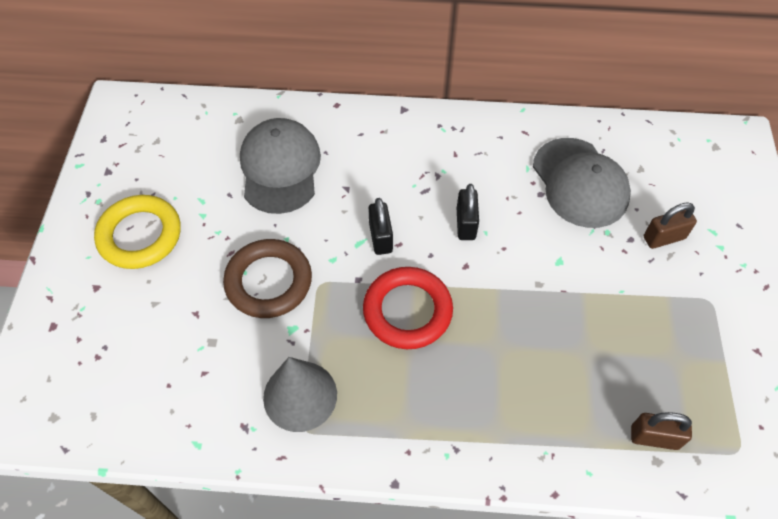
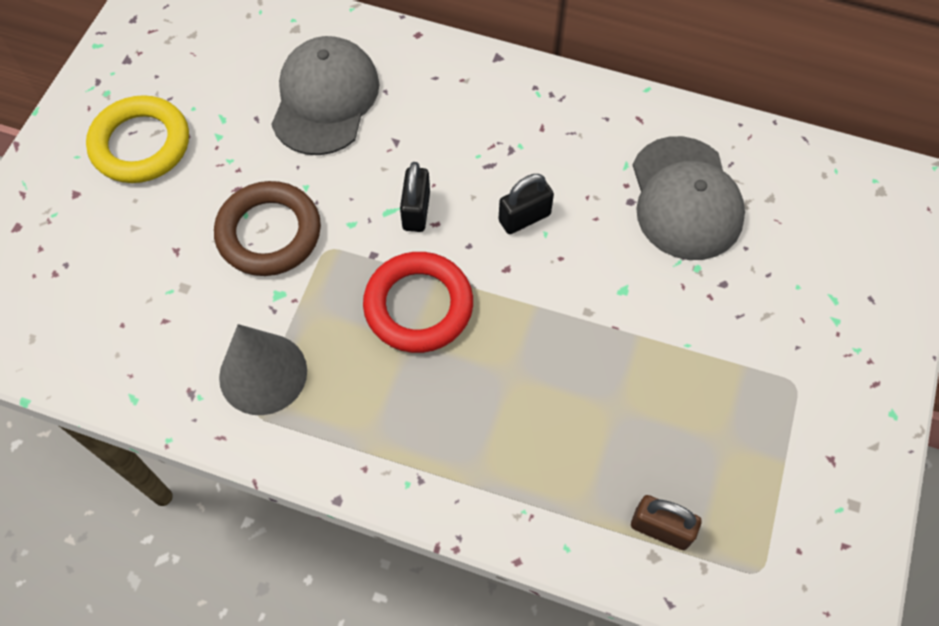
camera: 15 degrees right, 5 degrees up
black padlock [457,184,479,240] -> black padlock turned 45 degrees clockwise [499,174,554,234]
brown padlock [644,202,697,249] -> none

